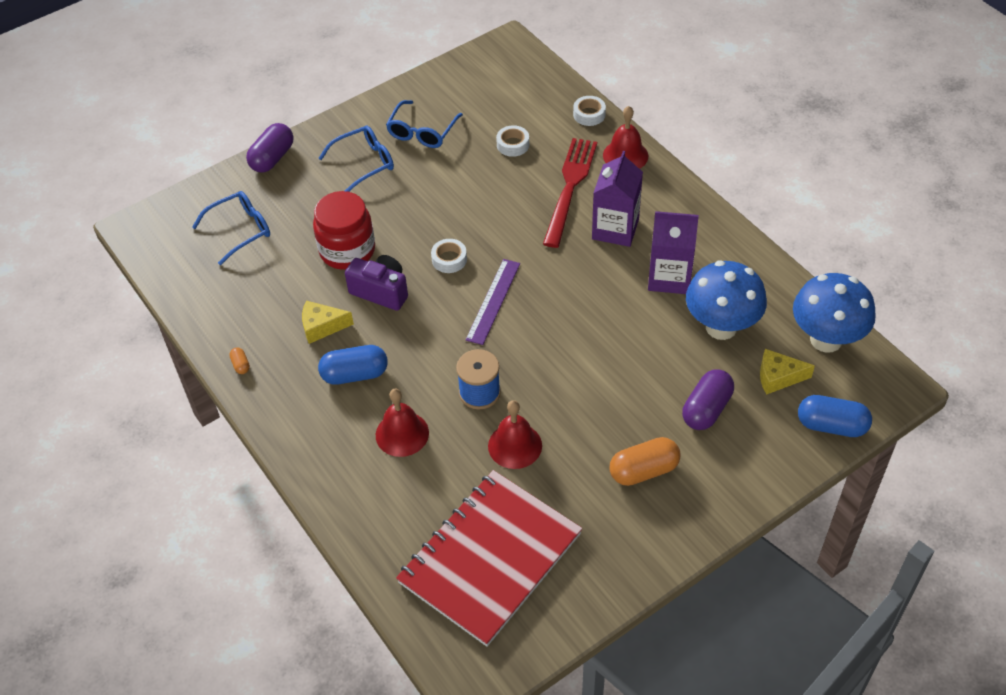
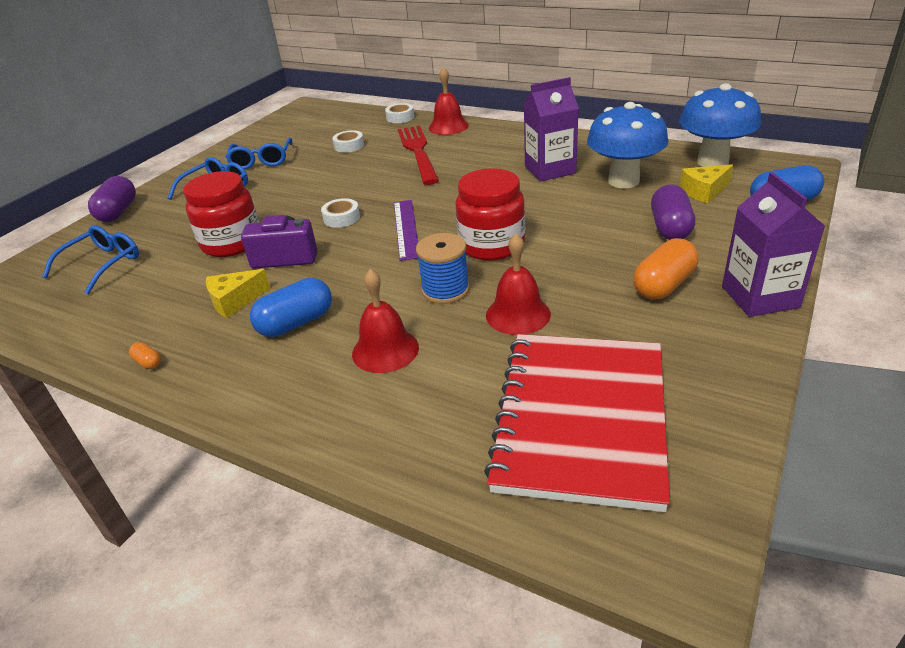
camera: 25 degrees left, 15 degrees down
purple carton [592,151,643,247] -> purple carton moved to [722,172,825,317]
none -> red jar [455,168,525,261]

